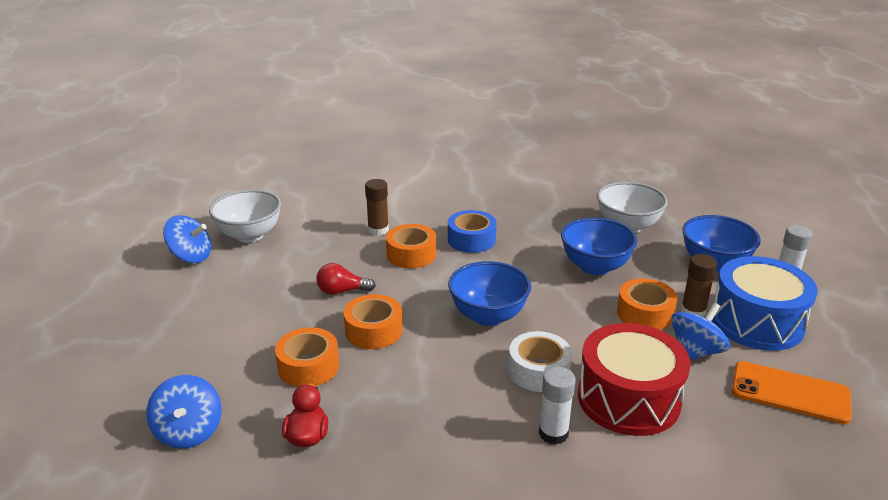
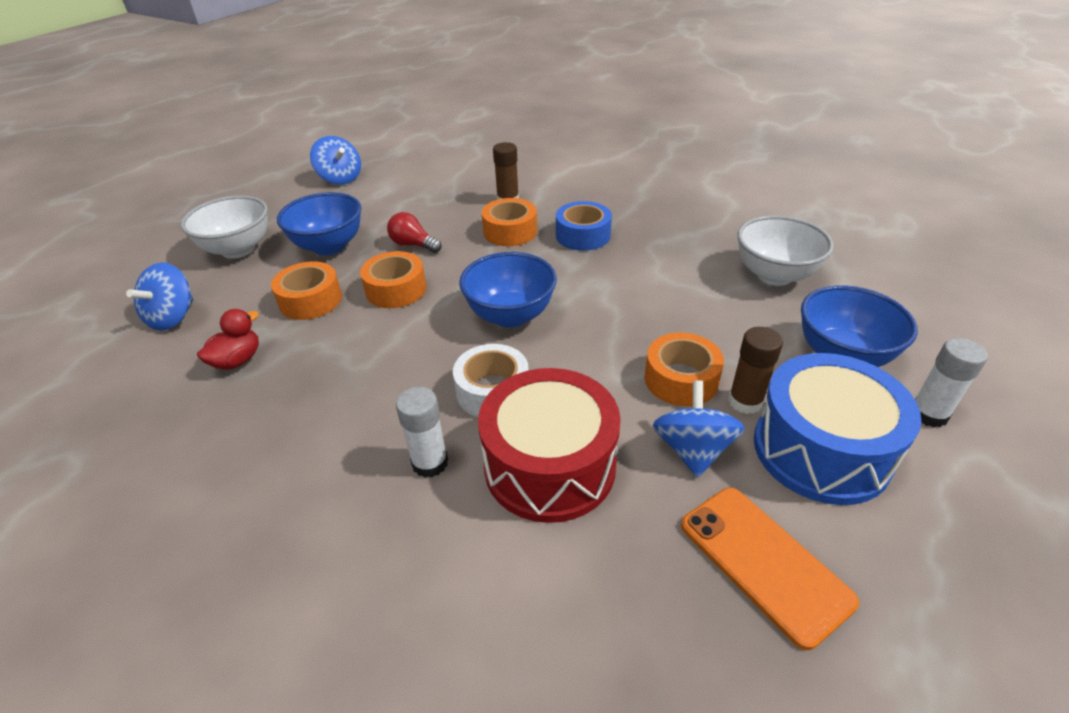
camera: 35 degrees right, 10 degrees up
white bowl [209,189,281,243] -> white bowl moved to [180,195,268,259]
blue bowl [561,218,637,275] -> blue bowl moved to [277,192,361,255]
blue spinning top [671,303,730,360] -> blue spinning top turned 75 degrees counterclockwise [653,380,745,478]

